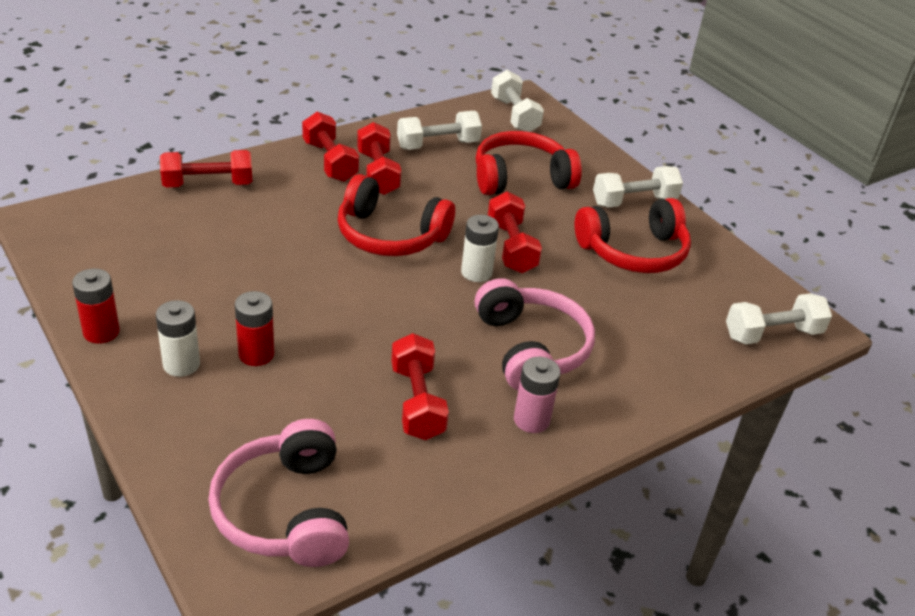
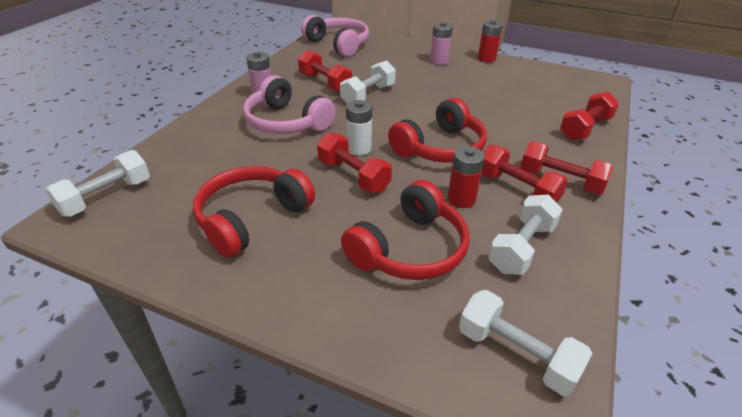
camera: 150 degrees right, 0 degrees up
white battery [156,300,200,377] -> pink battery [430,22,453,65]
red battery [235,291,275,366] -> red battery moved to [447,146,485,208]
red headphones [338,174,455,256] -> red headphones turned 150 degrees clockwise [388,98,487,163]
white dumbbell [593,166,683,208] -> white dumbbell moved to [340,60,396,104]

